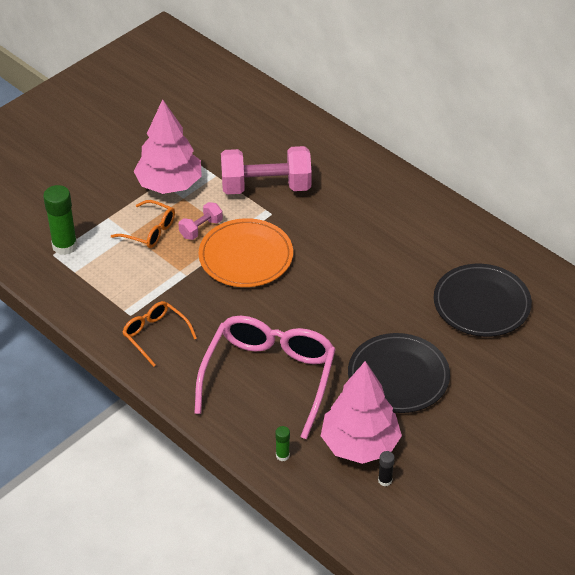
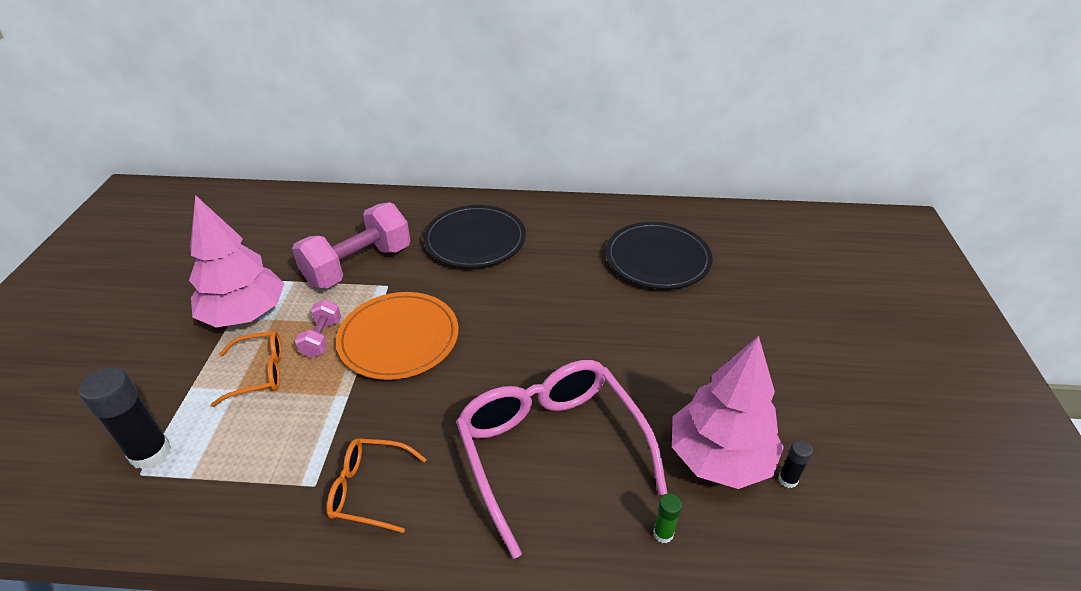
camera: 40 degrees left, 5 degrees down
green glue stick [43,185,77,255] -> black glue stick [79,367,171,470]
black plate [348,333,450,413] -> black plate moved to [423,205,526,268]

